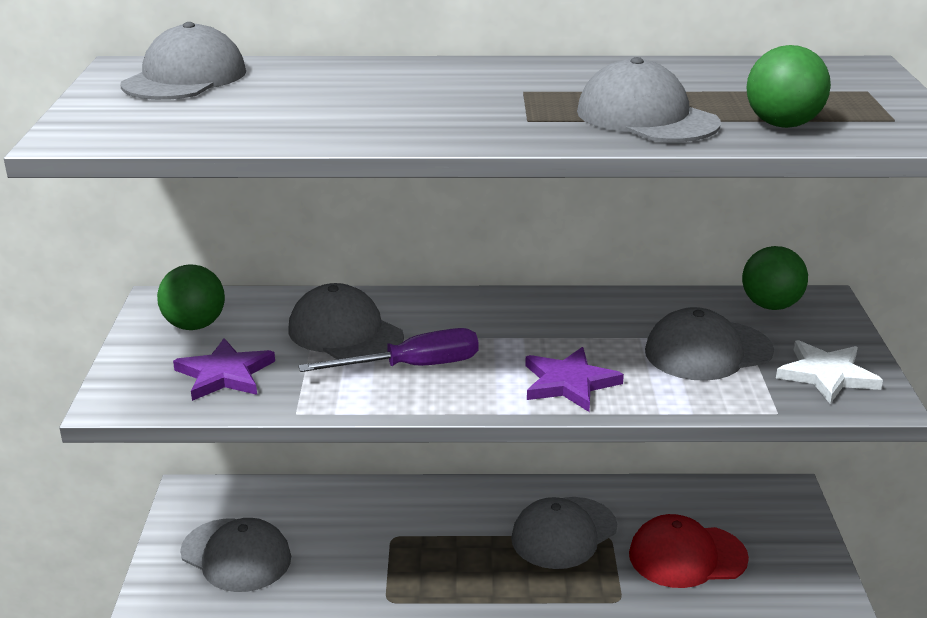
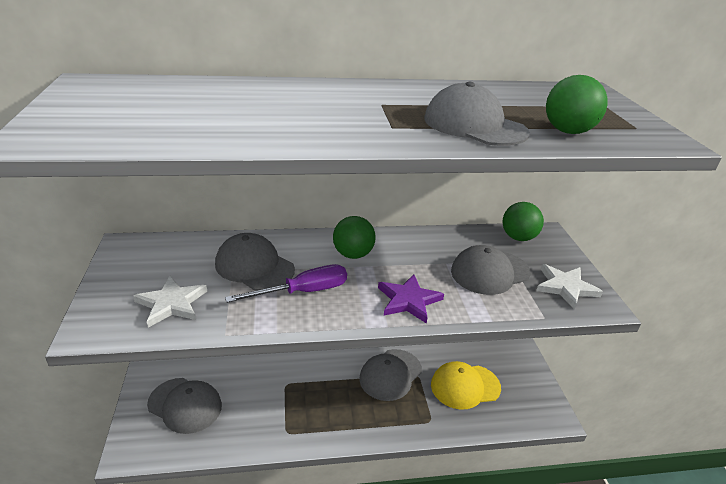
camera: 10 degrees left, 5 degrees up
grey cap [120,22,246,100] -> none
green ball [157,265,225,330] -> green ball moved to [333,216,376,259]
purple star [173,338,275,401] -> white star [133,276,207,328]
red cap [629,514,749,588] -> yellow cap [431,361,501,410]

